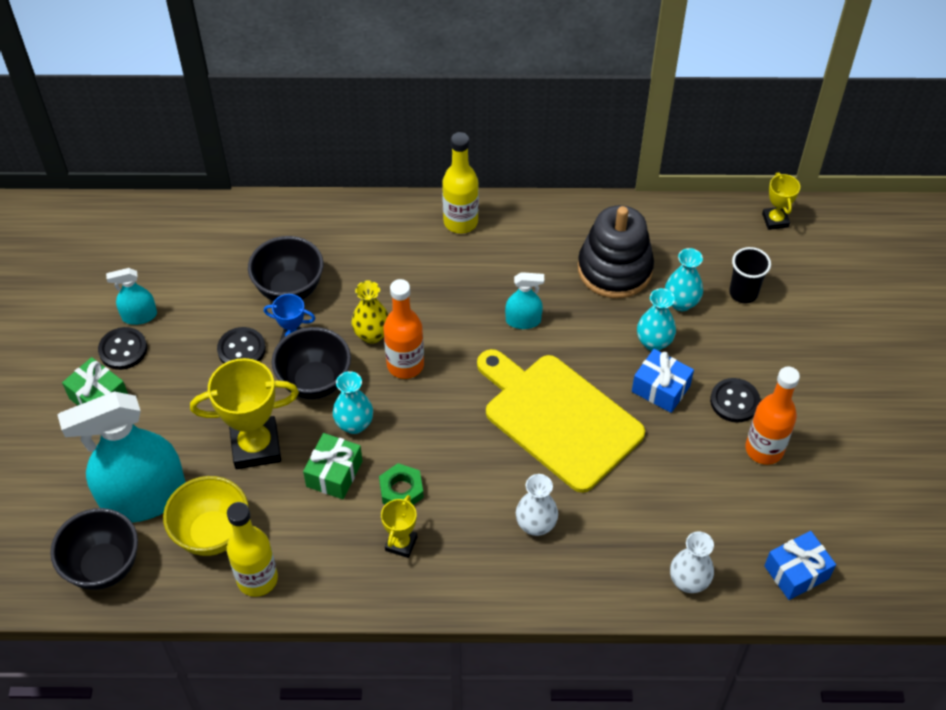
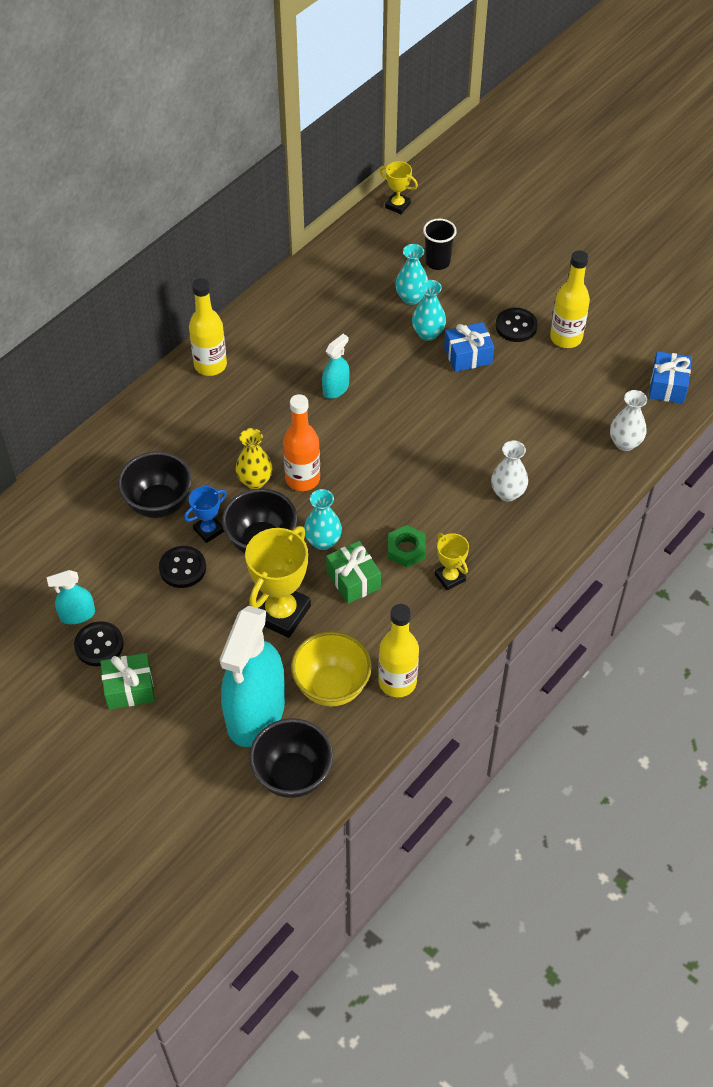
camera: 50 degrees left, 0 degrees up
turquoise spray bottle [106,268,157,325] -> turquoise spray bottle turned 45 degrees clockwise [47,570,95,624]
yellow cutting board [477,349,645,493] -> none
black stacking toy [578,205,654,298] -> none
orange bottle [745,367,800,465] -> yellow bottle [550,250,590,348]

